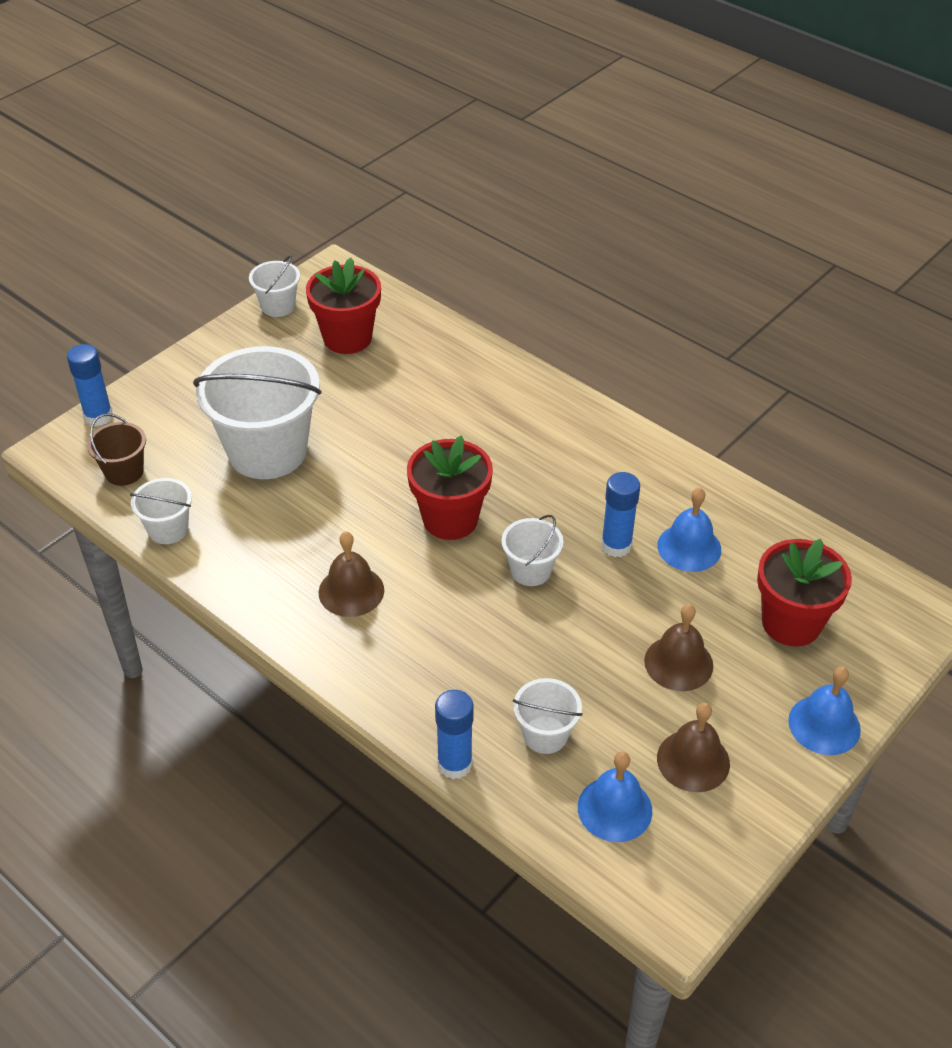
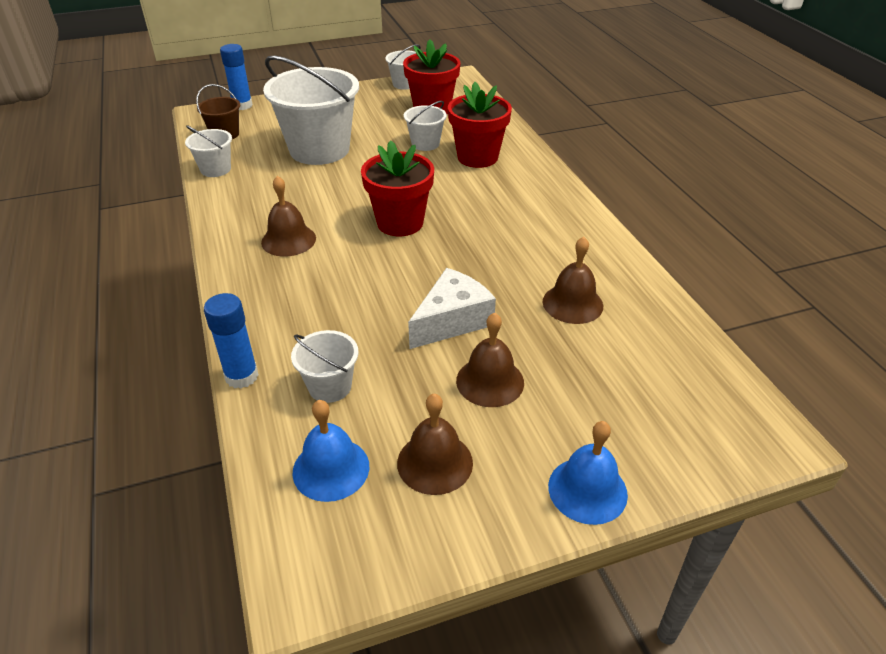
camera: 30 degrees right, 5 degrees down
white bucket [501,515,563,586] -> white bucket moved to [404,101,447,151]
blue glue stick [601,472,640,557] -> none
blue bell [657,487,721,572] -> brown bell [543,237,603,324]
red flower pot [757,539,852,646] -> red flower pot moved to [448,82,512,168]
none -> white cheese [408,268,496,349]

